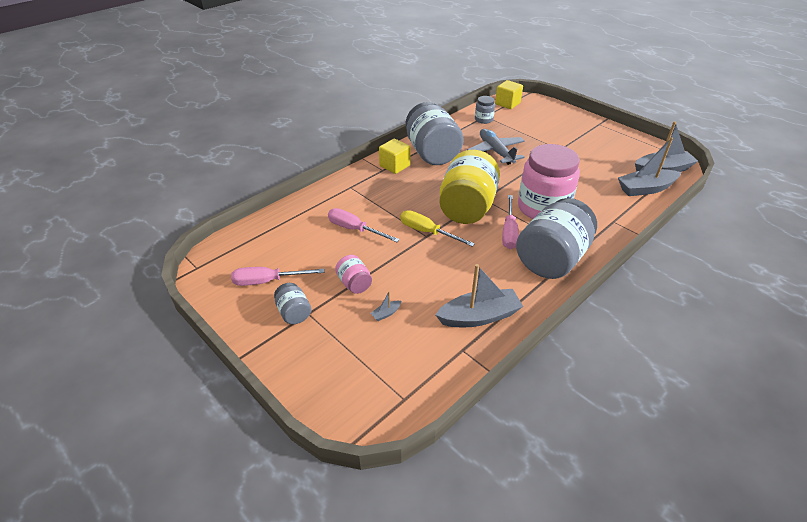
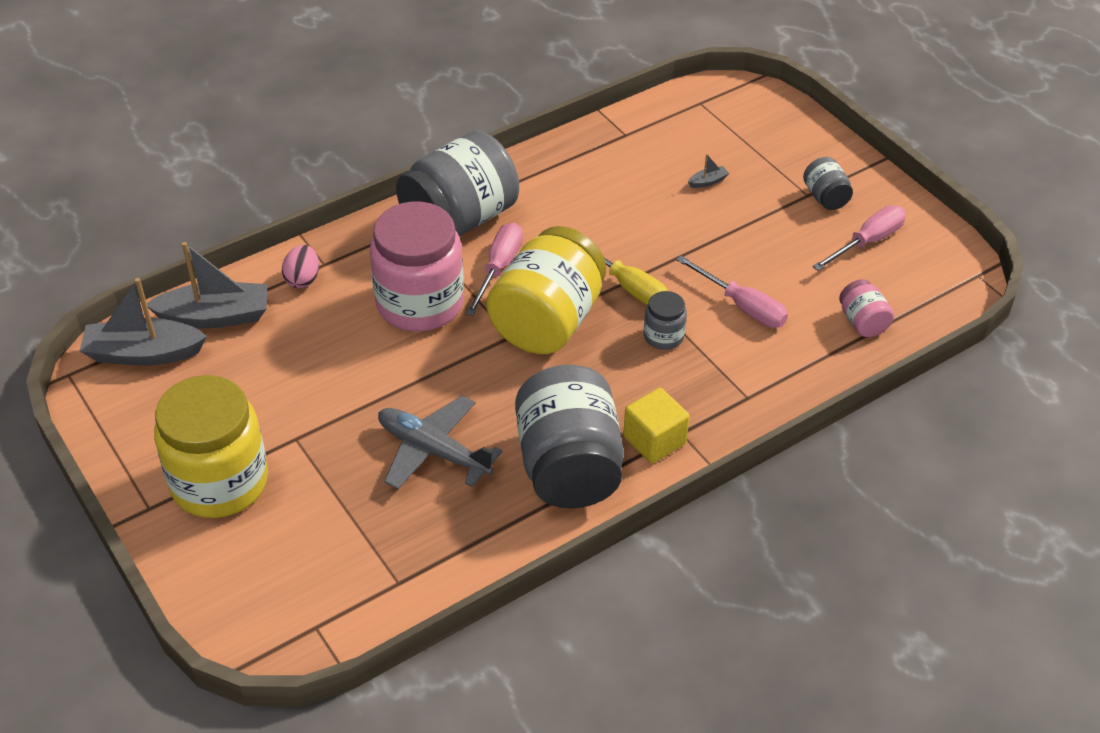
camera: 170 degrees left, 5 degrees up
pink screwdriver [231,267,324,286] -> pink screwdriver turned 45 degrees counterclockwise [812,205,906,271]
pink jar [335,255,372,294] -> pink jar moved to [839,279,894,337]
grey boat [435,264,523,327] -> none
grey plane [467,129,525,165] -> grey plane turned 135 degrees clockwise [378,396,503,489]
grey jar [475,96,495,124] -> grey jar moved to [644,291,687,350]
yellow cube [495,80,523,109] -> none
none -> yellow jar [154,375,268,518]
none -> pink egg [282,245,319,288]

